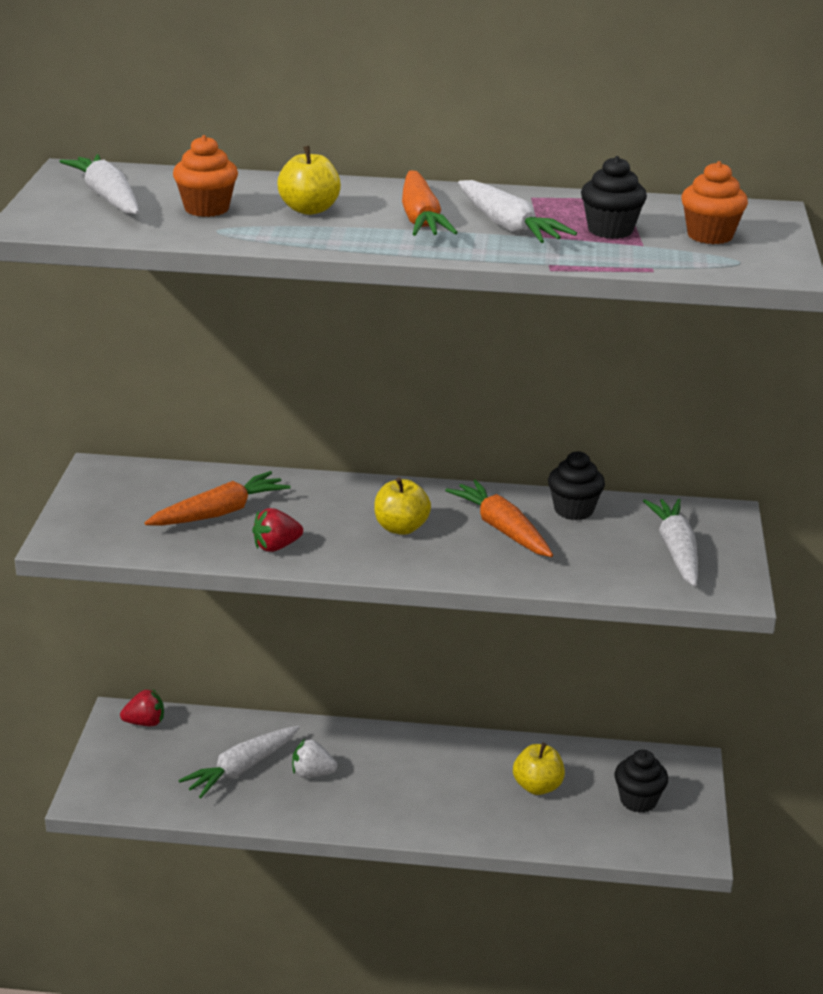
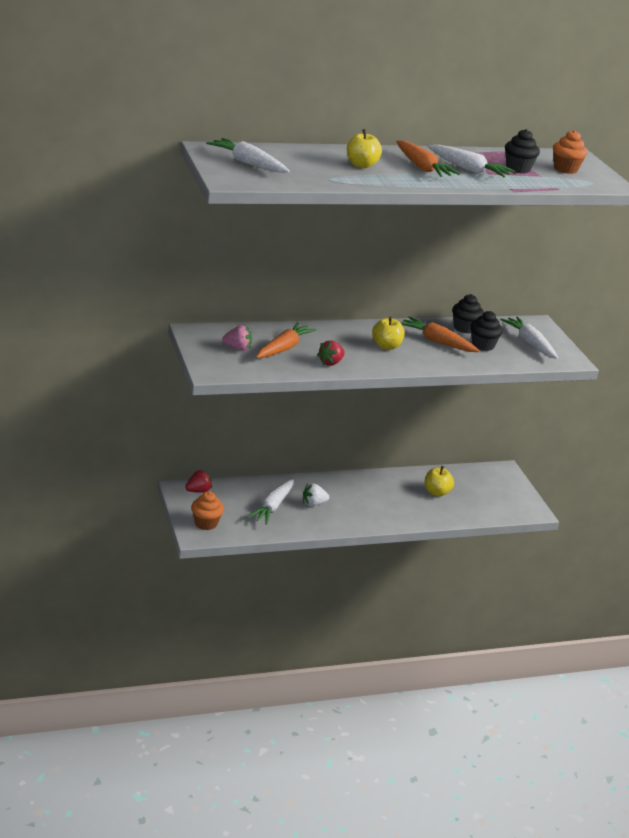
camera: 25 degrees left, 0 degrees up
orange cupcake [173,135,238,217] -> orange cupcake moved to [191,491,224,530]
black cupcake [615,750,668,813] -> black cupcake moved to [470,311,503,351]
none -> pink strawberry [222,325,252,351]

